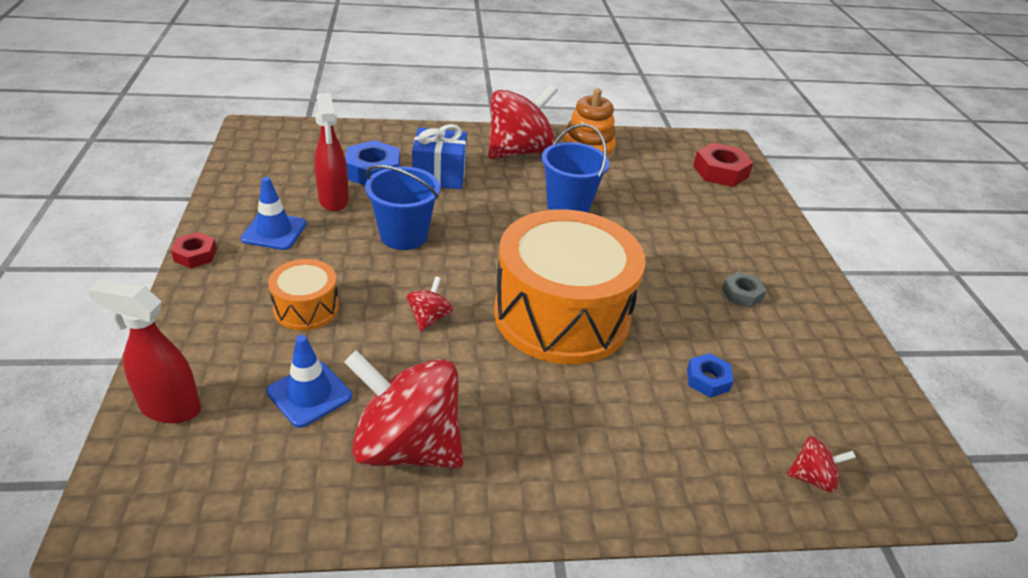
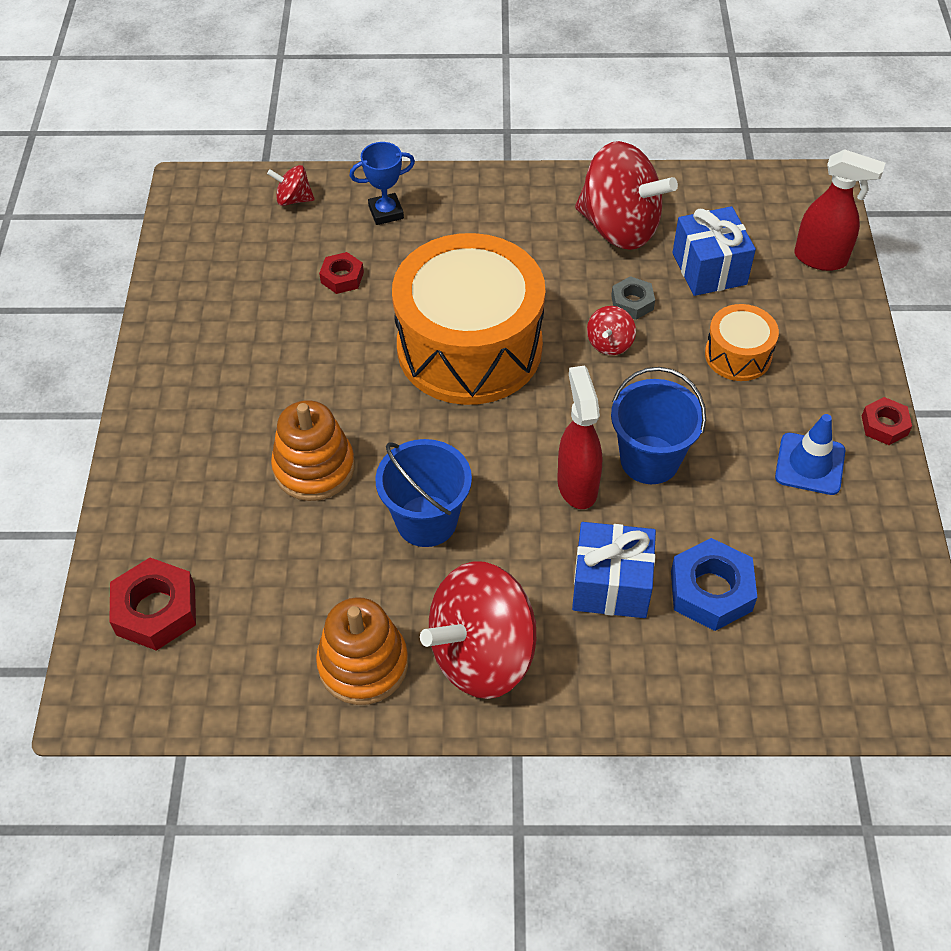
camera: 170 degrees left, 15 degrees up
blue traffic cone [266,335,352,428] -> blue gift [672,206,756,296]
red spray bottle [314,93,349,212] -> red spray bottle moved to [557,366,602,509]
blue nut [687,353,734,398] -> red nut [319,252,364,294]
grey nut [722,272,767,308] -> grey nut moved to [611,276,655,320]
none -> orange stacking toy [271,400,355,501]
none -> blue trophy [349,142,415,225]

